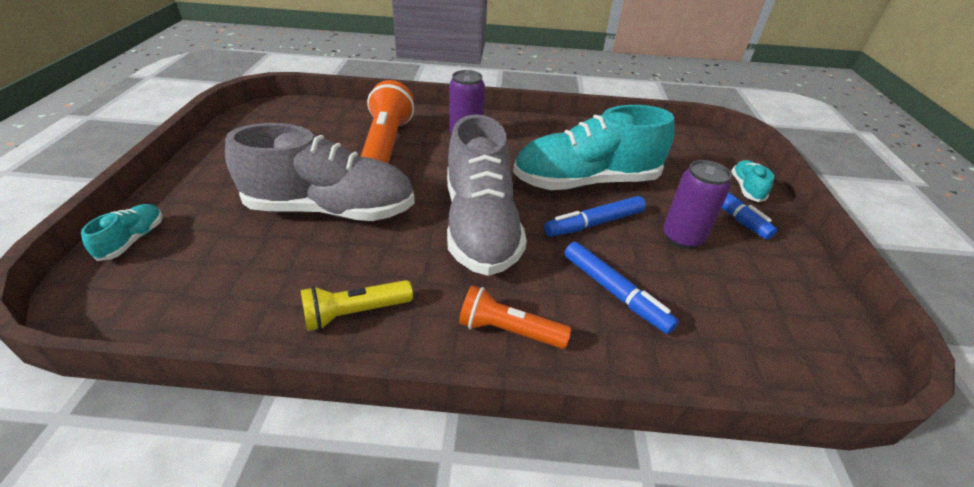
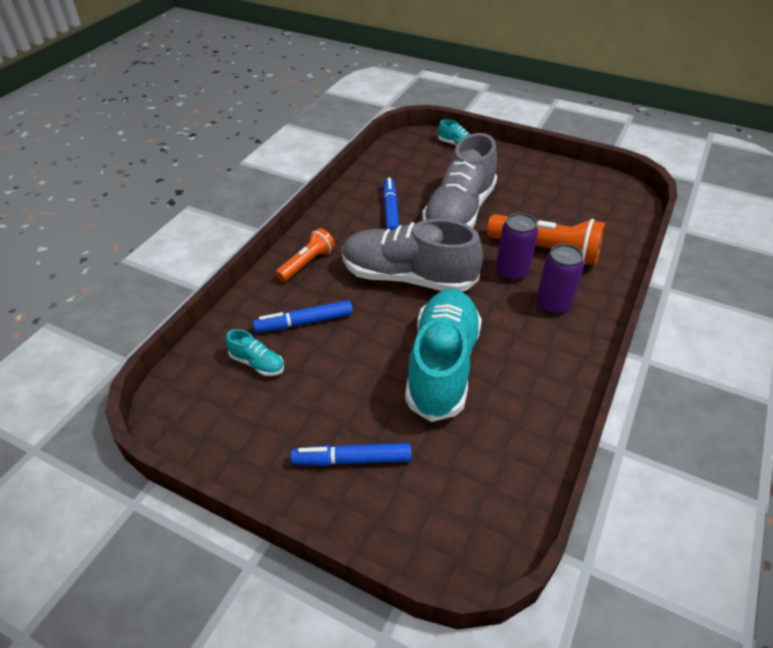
camera: 115 degrees right, 5 degrees up
yellow flashlight [301,280,413,331] -> none
blue marker [544,196,646,237] -> blue marker moved to [383,177,399,230]
purple can [663,160,732,249] -> purple can moved to [496,213,538,281]
turquoise shoe [731,160,774,202] -> turquoise shoe moved to [226,329,284,376]

